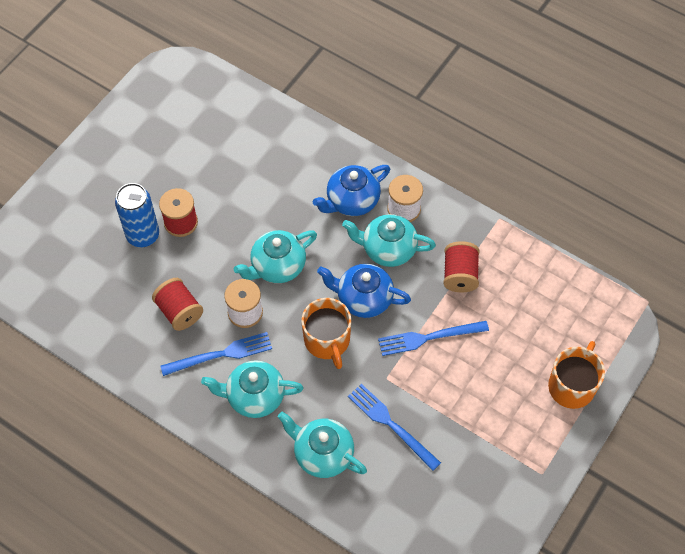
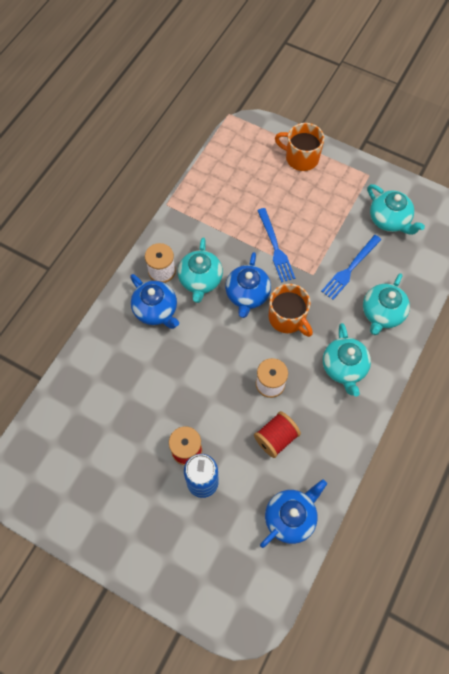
camera: 95 degrees left, 5 degrees up
blue fork [160,332,272,376] -> none
turquoise teapot [234,230,317,283] -> turquoise teapot moved to [368,184,425,235]
orange mug [301,298,351,369] -> orange mug turned 75 degrees clockwise [269,284,313,337]
red spool [443,241,480,293] -> none
none -> blue teapot [260,479,327,548]

